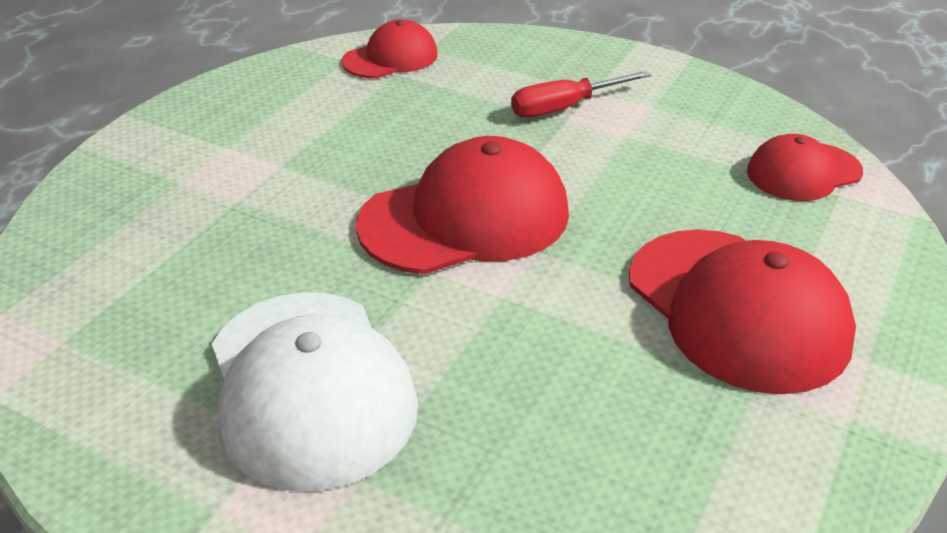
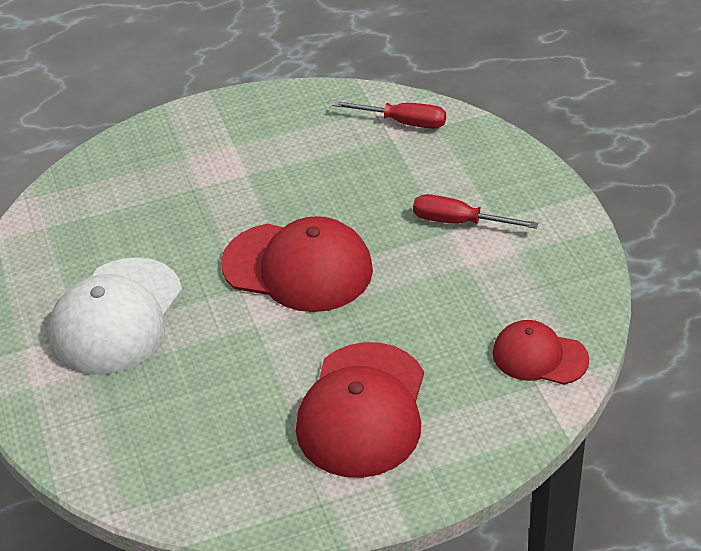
camera: 45 degrees right, 5 degrees up
red cap [342,19,438,78] -> red screwdriver [332,101,446,129]

